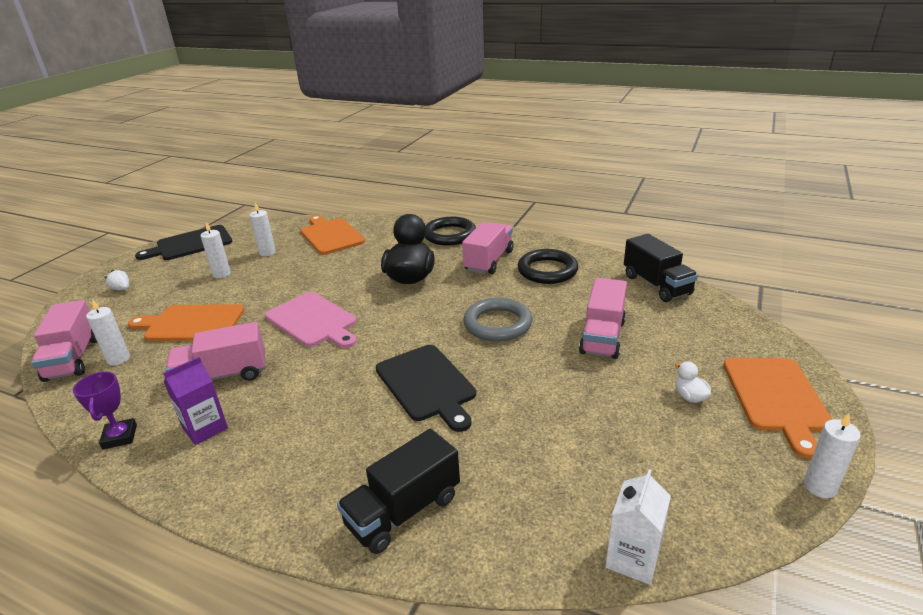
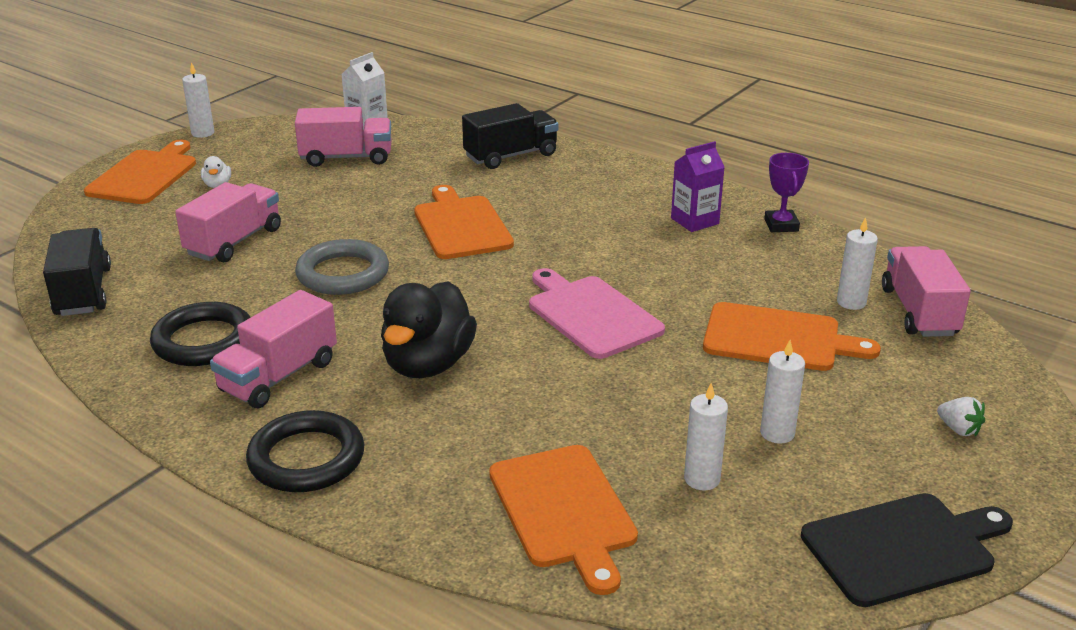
camera: 170 degrees left, 0 degrees up
pink truck [165,322,265,381] -> pink truck moved to [295,107,391,167]
black cutting board [376,345,476,432] -> orange cutting board [414,185,514,259]

